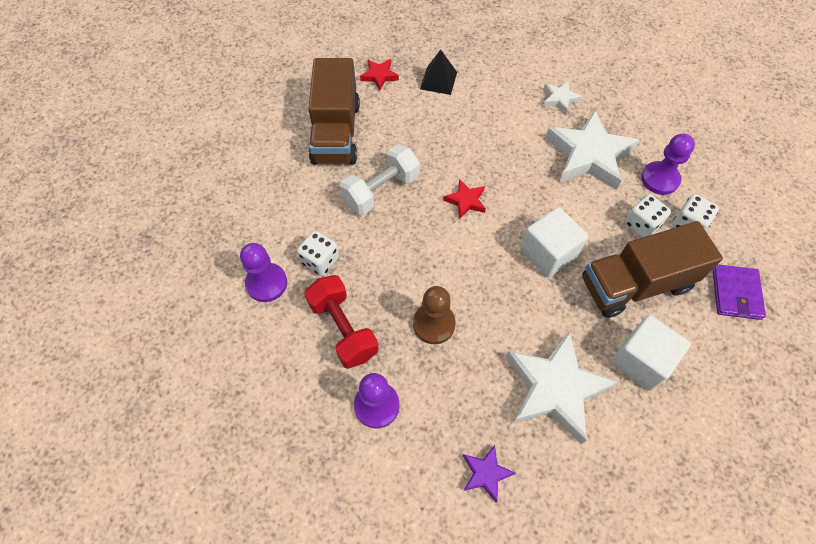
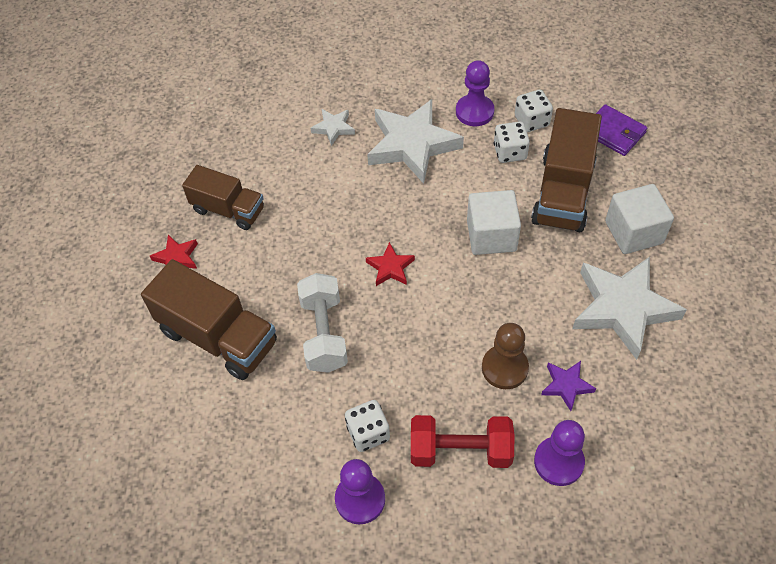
camera: 55 degrees left, 5 degrees down
black pyramid [420,49,457,95] -> brown truck [182,165,264,230]
purple star [463,445,516,503] -> purple star moved to [541,361,596,411]

